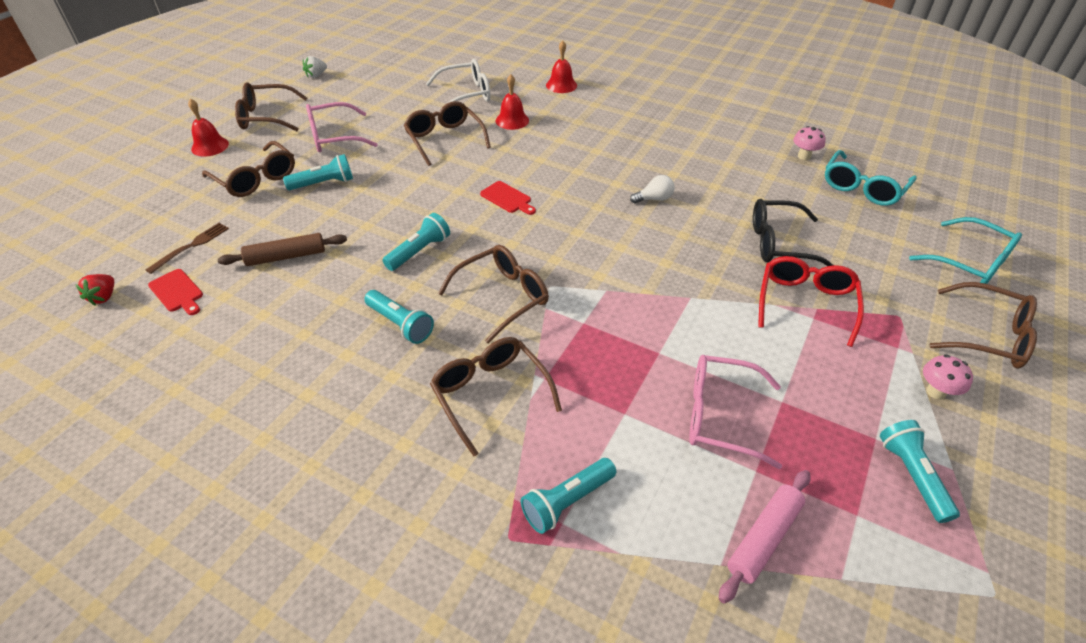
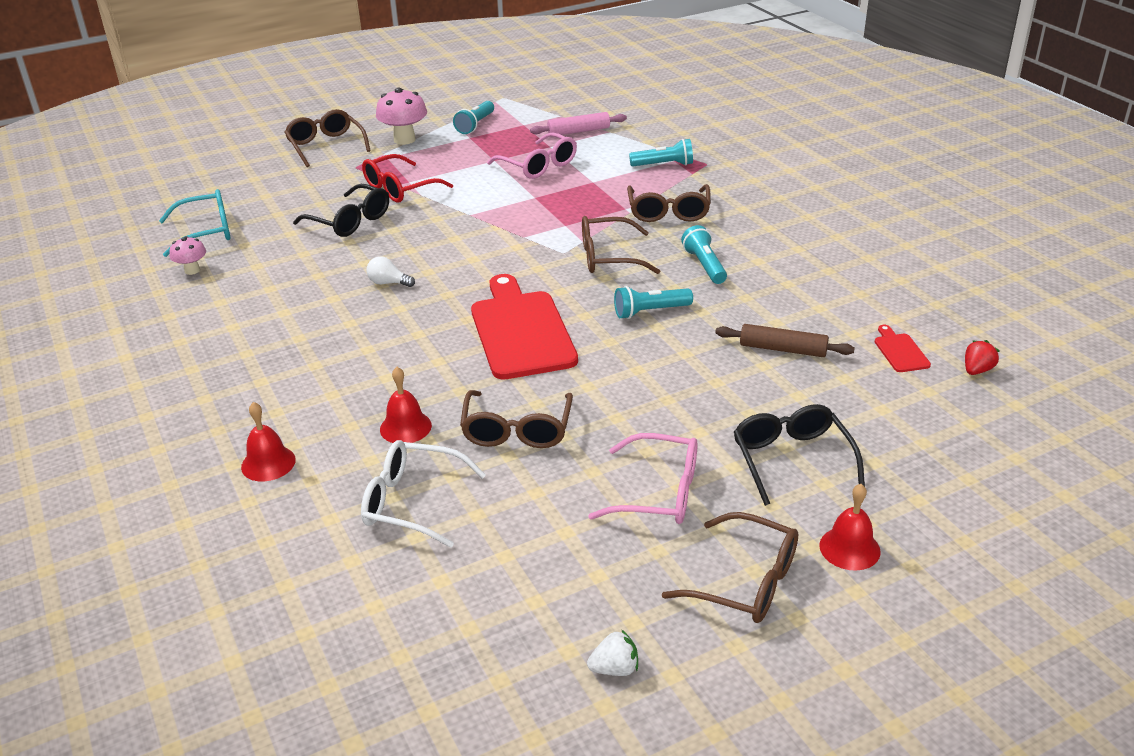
camera: 145 degrees left, 10 degrees down
brown fork [145,223,229,274] -> none
brown glasses [202,141,295,197] -> black glasses [734,404,865,506]
turquoise flashlight [283,154,353,190] -> none
red cutting board [480,181,536,215] -> red cutting board [471,274,578,380], size x2.37
turquoise glasses [909,217,1022,284] -> none
pink mushroom [923,354,973,400] -> pink mushroom [376,88,427,145], size x1.73

